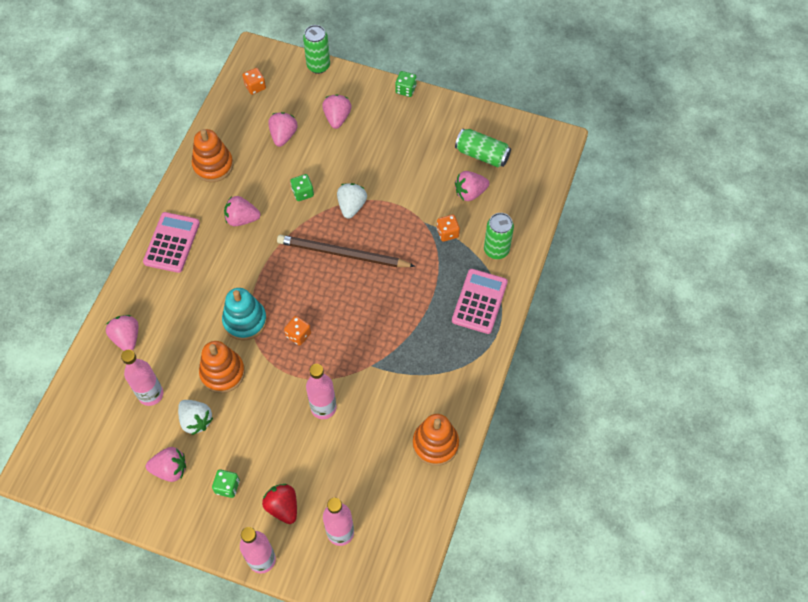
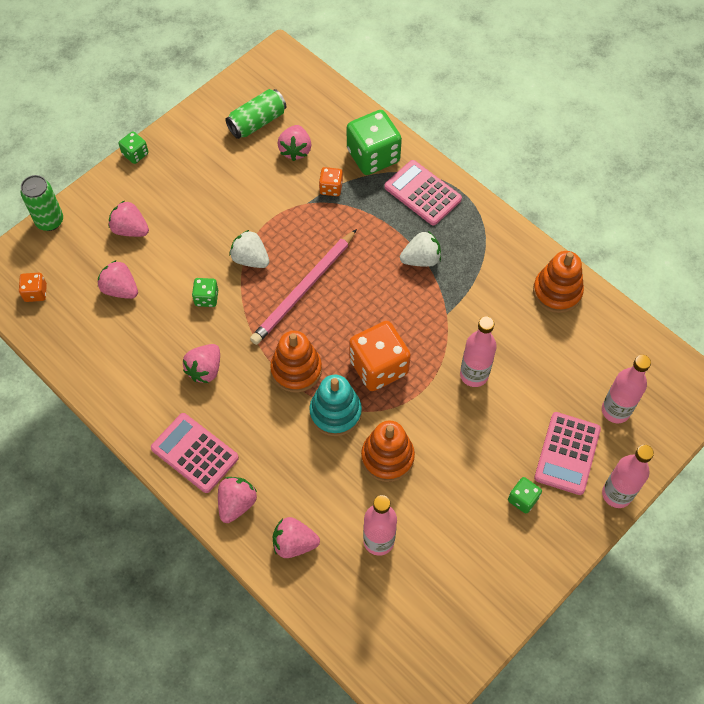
camera: 65 degrees left, 0 degrees up
pink strawberry [146,447,186,482] -> pink strawberry moved to [218,477,257,523]
white strawberry [178,400,213,435] -> white strawberry moved to [400,231,441,267]
orange stacking toy [192,129,233,182] -> orange stacking toy moved to [270,331,322,393]
red strawberry [262,484,297,524] -> pink calculator [534,412,601,495]
brown pencil [277,235,416,267] -> pink pencil [250,229,357,345]
orange dice [284,316,311,346] -> orange dice [349,321,411,391], size x2.04
green can [484,213,514,259] -> green dice [347,110,402,175]

